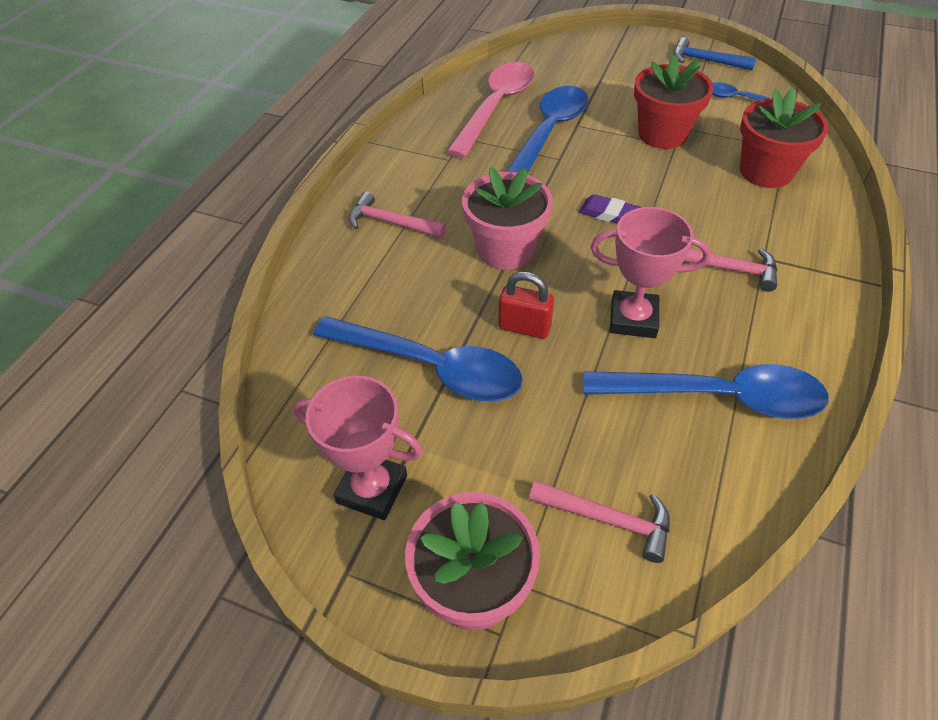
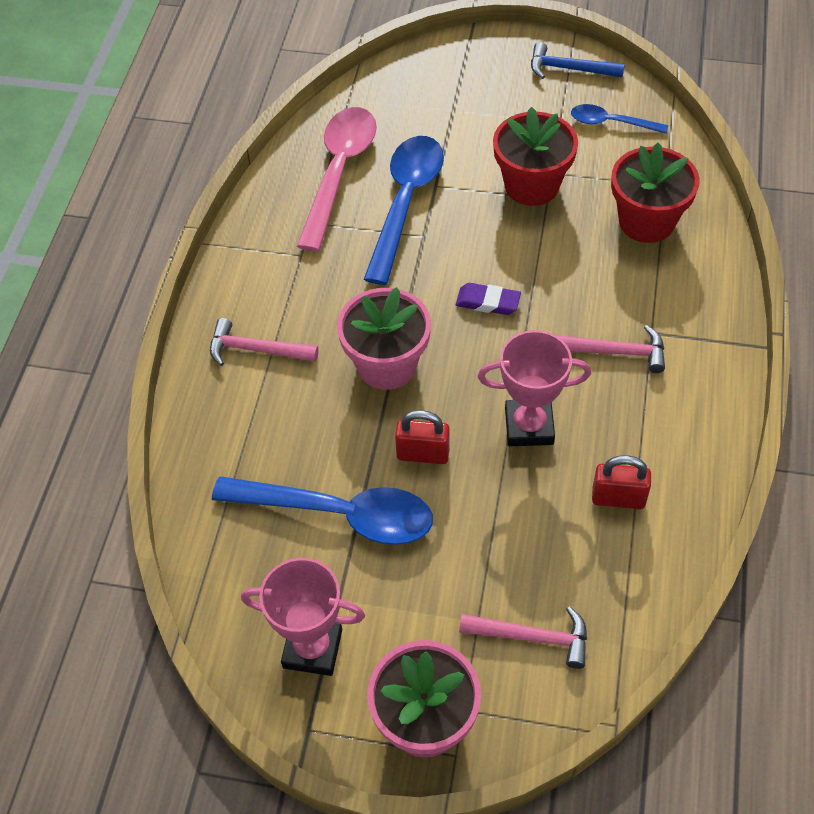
camera: 10 degrees left, 5 degrees up
blue spoon [584,364,829,419] -> red padlock [592,455,651,509]

